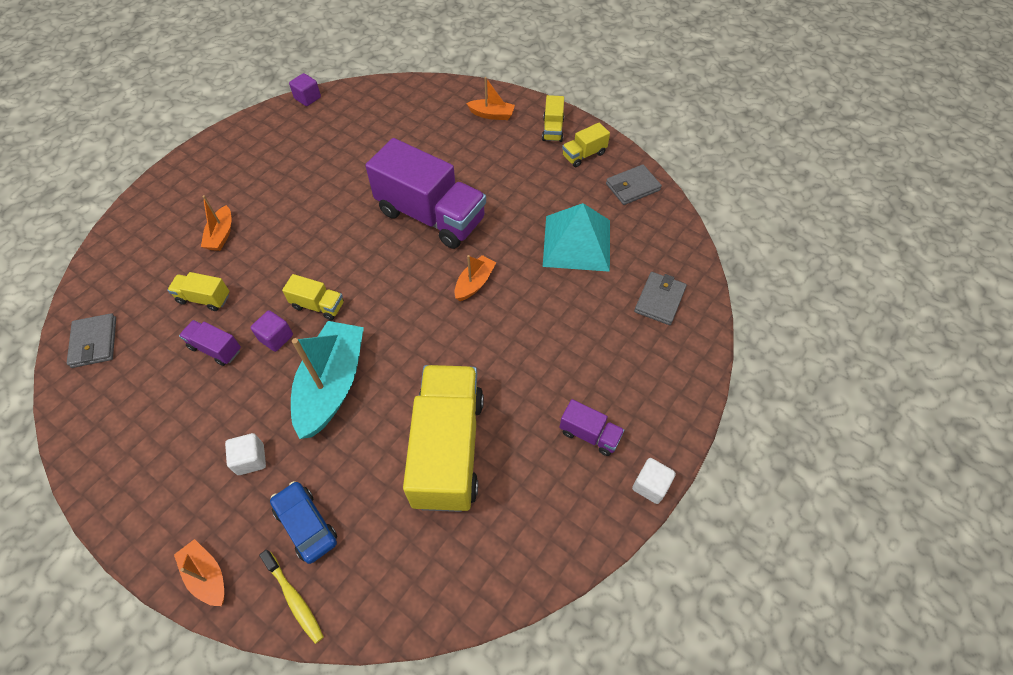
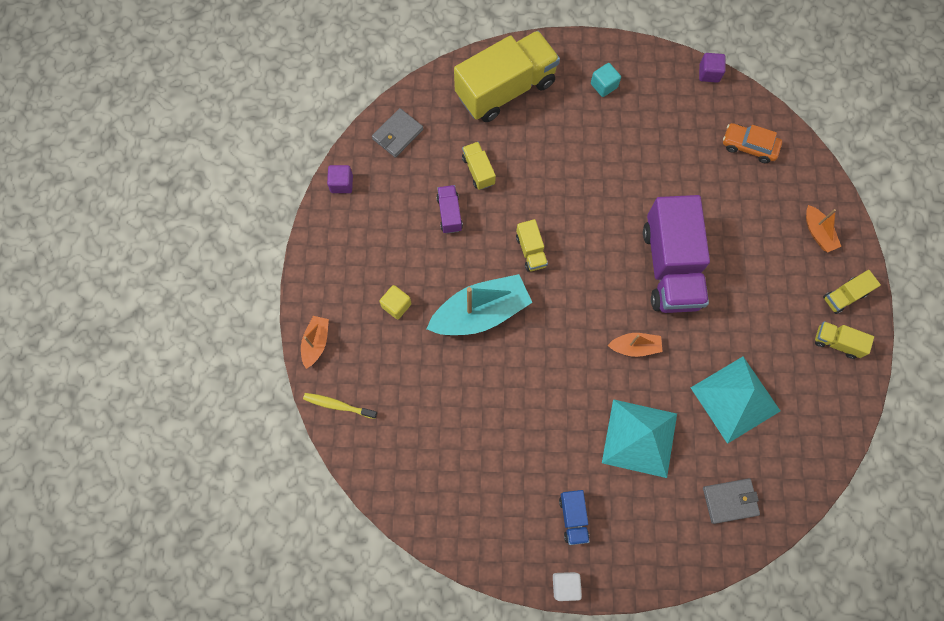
camera: 55 degrees right, 15 degrees up
orange boat [201,195,231,251] -> none
white cube [225,433,266,475] -> yellow cube [379,285,412,319]
purple cube [250,310,293,352] -> purple cube moved to [327,165,353,193]
yellow toothbrush [259,550,324,644] -> yellow toothbrush turned 90 degrees clockwise [303,393,377,419]
blue car [270,481,337,564] -> none
yellow truck [403,365,484,512] -> yellow truck moved to [454,31,560,122]
purple truck [560,399,624,456] -> blue truck [559,490,589,545]
grey wallet [606,164,662,205] -> none
none -> turquoise cube [591,63,621,97]
none -> turquoise pyramid [602,399,677,478]
none -> orange car [723,123,782,163]

